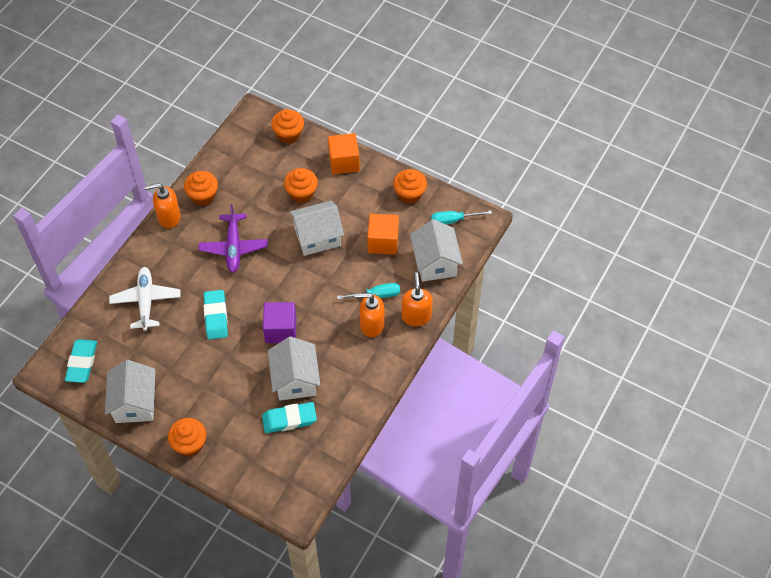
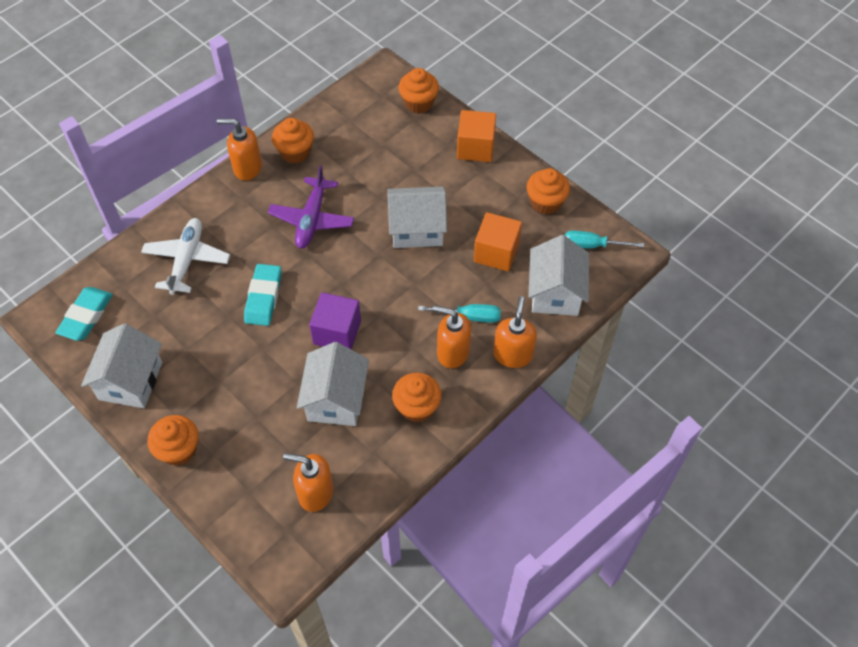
camera: 15 degrees right, 0 degrees up
turquoise eraser [262,402,317,433] -> none
orange cupcake [284,168,318,203] -> orange cupcake moved to [392,373,442,423]
none -> orange soap dispenser [283,453,333,512]

